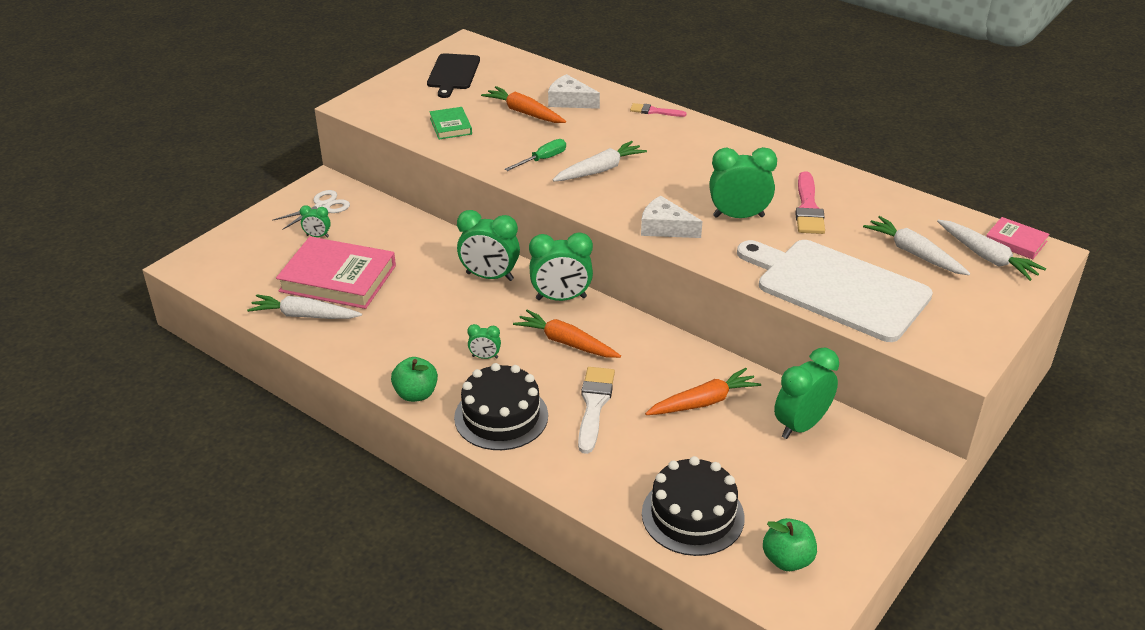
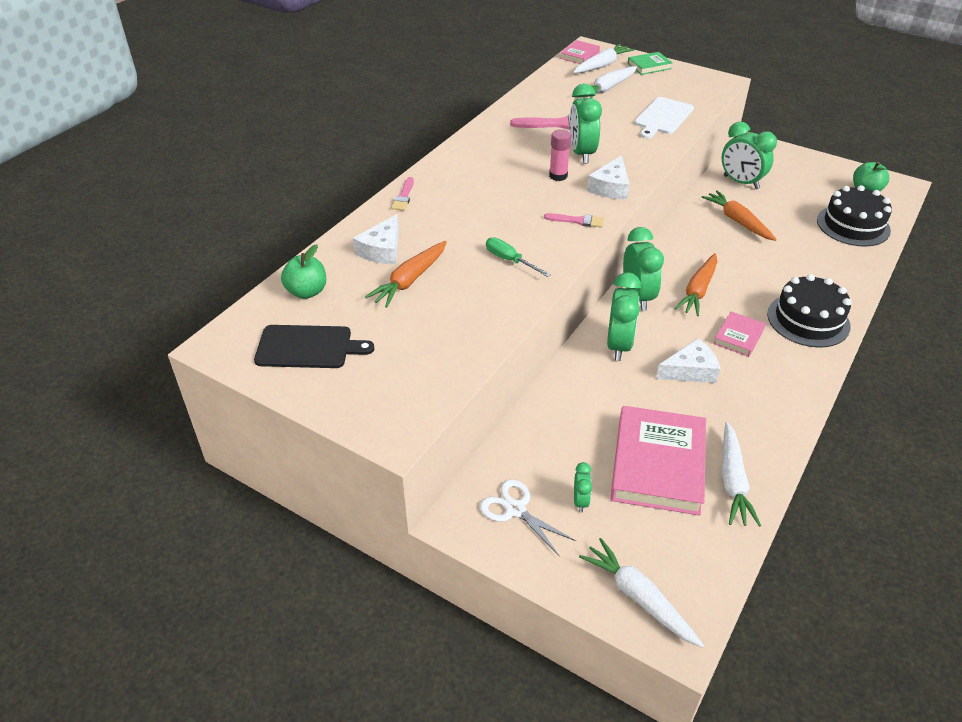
camera: 95 degrees left, 5 degrees up
green apple [391,357,438,402] -> green apple moved to [281,244,326,299]
green book [429,107,472,139] -> green book moved to [628,52,673,75]
green clock [467,324,501,359] -> pink book [714,311,766,357]
white carrot [553,141,647,182] -> white carrot moved to [579,538,704,647]
white brush [578,367,615,454] -> none
white cutting board [737,240,933,342] -> white cutting board [635,97,694,139], size x0.57
none -> pink brush [544,213,604,228]
none -> pink glue stick [549,129,571,181]
none -> white cheese [656,338,720,383]

